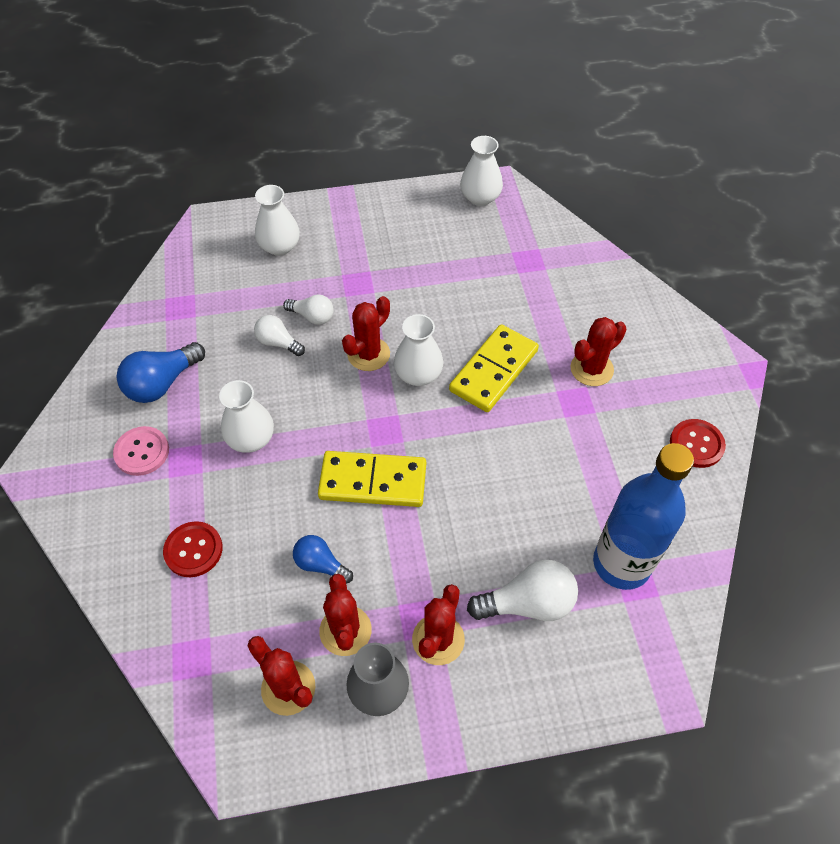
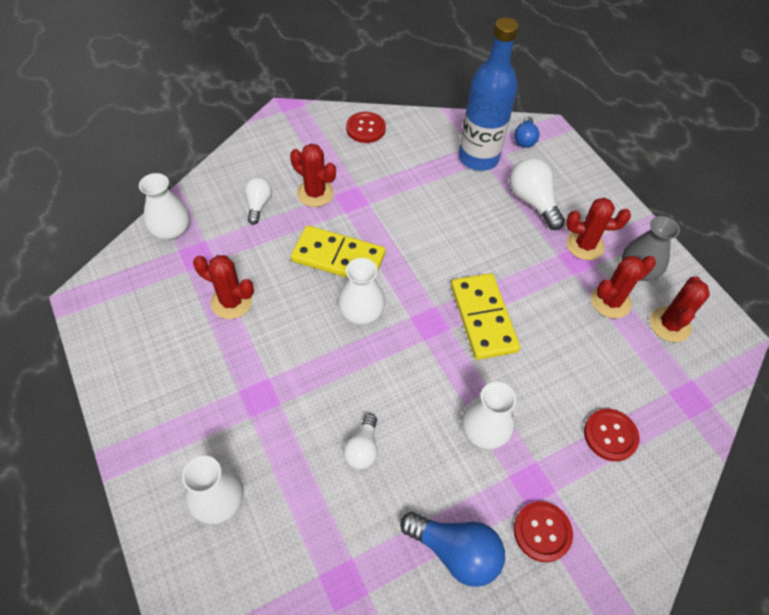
camera: 110 degrees left, 0 degrees up
pink button [113,426,169,476] -> red button [514,501,573,562]
white light bulb [283,294,334,325] -> white light bulb moved to [245,177,272,224]
blue light bulb [293,535,353,584] -> blue light bulb moved to [514,116,540,148]
red cactus [342,296,390,371] -> red cactus moved to [193,255,254,319]
white vase [460,136,503,206] -> white vase moved to [139,173,190,240]

